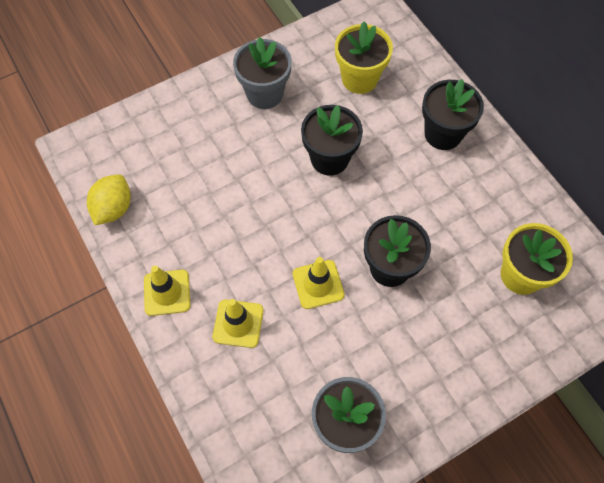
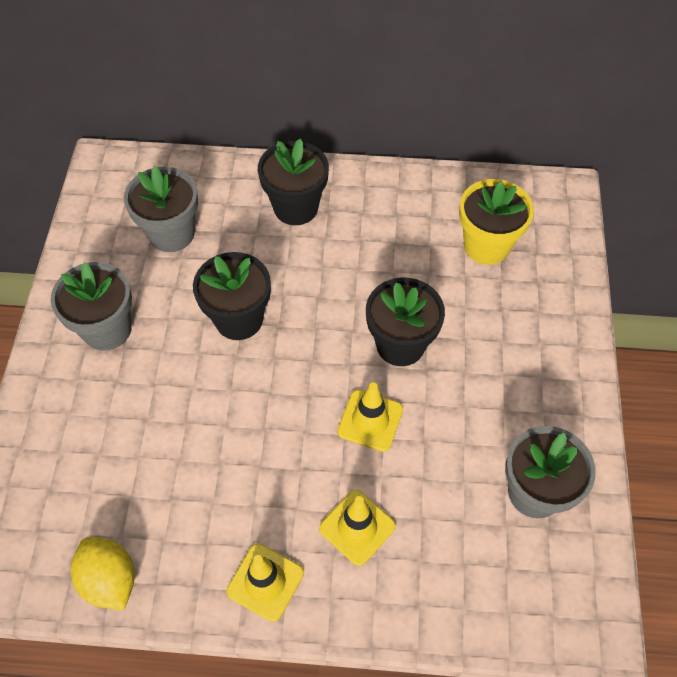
camera: 55 degrees left, 5 degrees down
yellow flower pot [335,22,393,94] -> grey flower pot [124,166,198,252]

